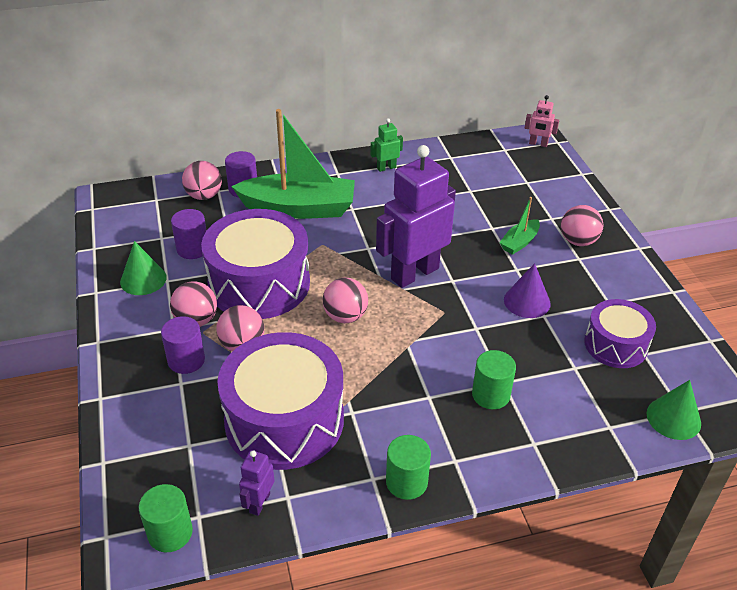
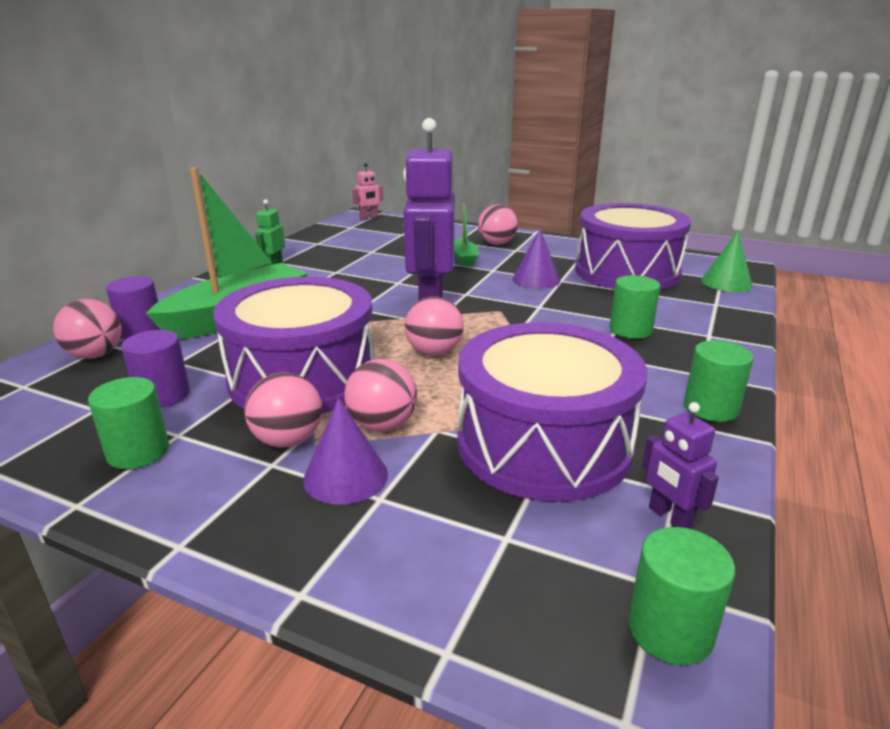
camera: 50 degrees left, 15 degrees down
green cone [120,241,167,295] -> green cylinder [88,377,169,469]
purple cylinder [161,316,205,374] -> purple cone [303,398,388,505]
purple drum [584,299,656,368] -> purple drum [575,203,691,290], size x1.74

